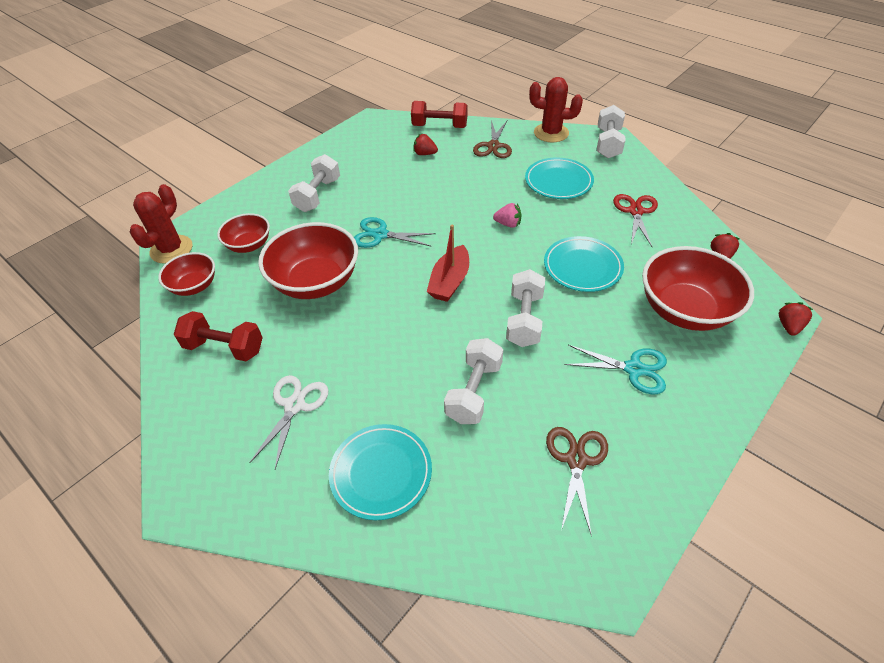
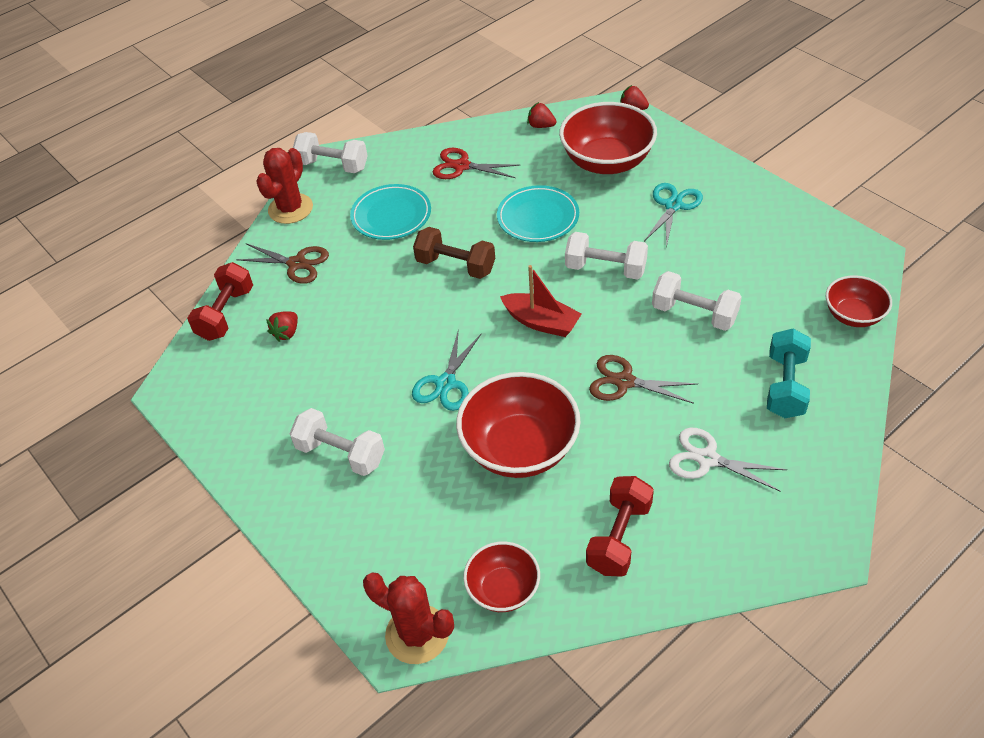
camera: 80 degrees left, 0 degrees up
red bowl [217,213,270,253] -> red bowl moved to [826,275,892,327]
turquoise plate [329,424,432,520] -> turquoise dumbbell [767,329,811,418]
pink strawberry [493,203,521,228] -> brown dumbbell [413,227,495,279]
brown scissors [546,427,608,537] -> brown scissors moved to [589,355,698,404]

